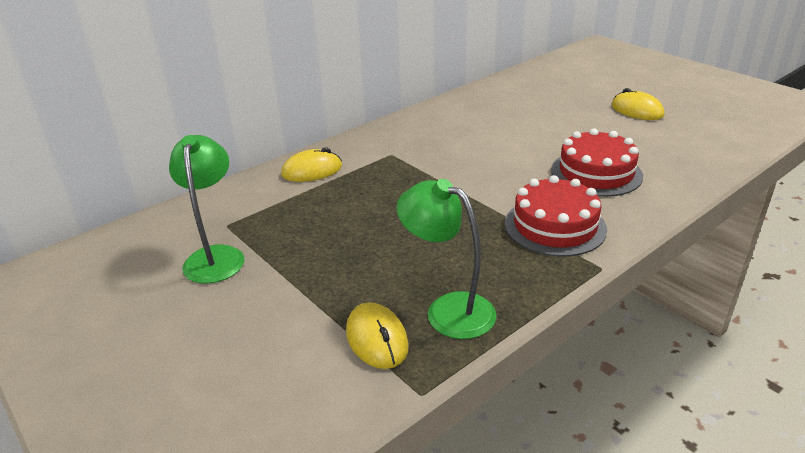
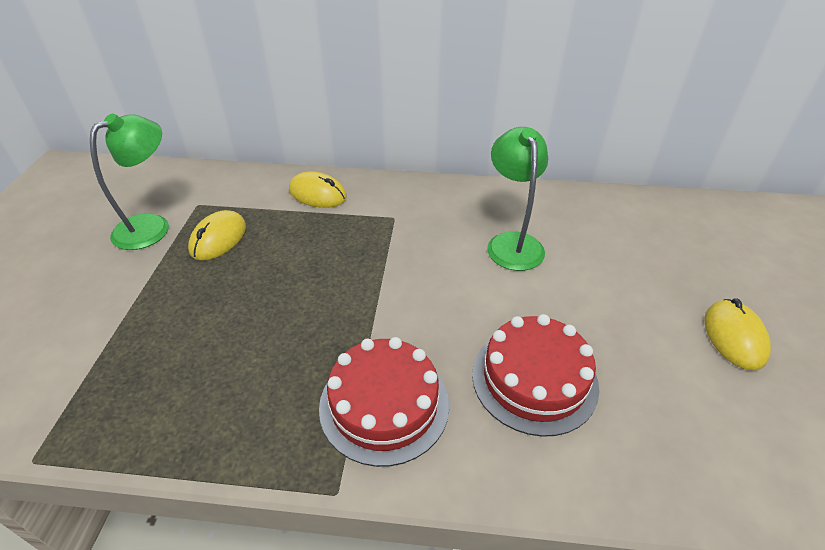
camera: 45 degrees right, 10 degrees up
yellow mouse [346,302,409,369] -> yellow mouse moved to [188,210,246,260]
green lamp [396,179,497,339] -> green lamp moved to [487,127,548,271]

